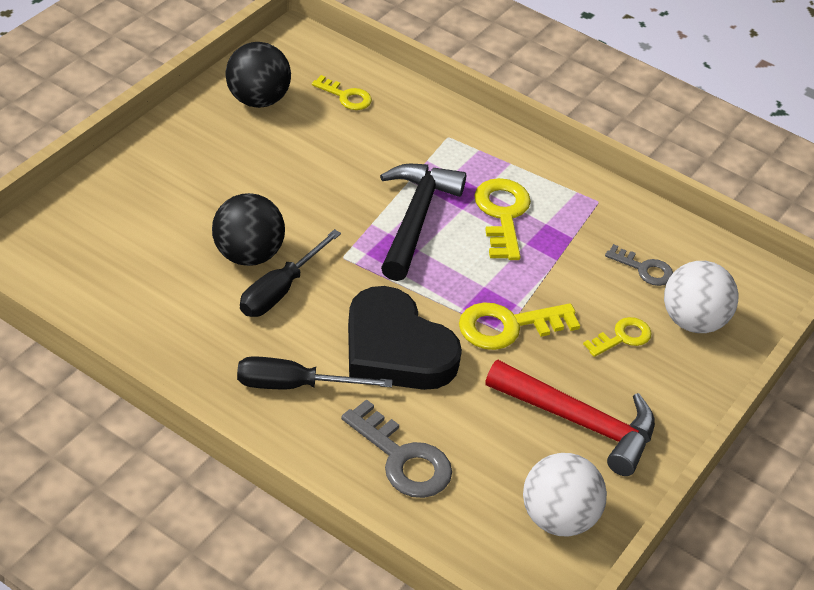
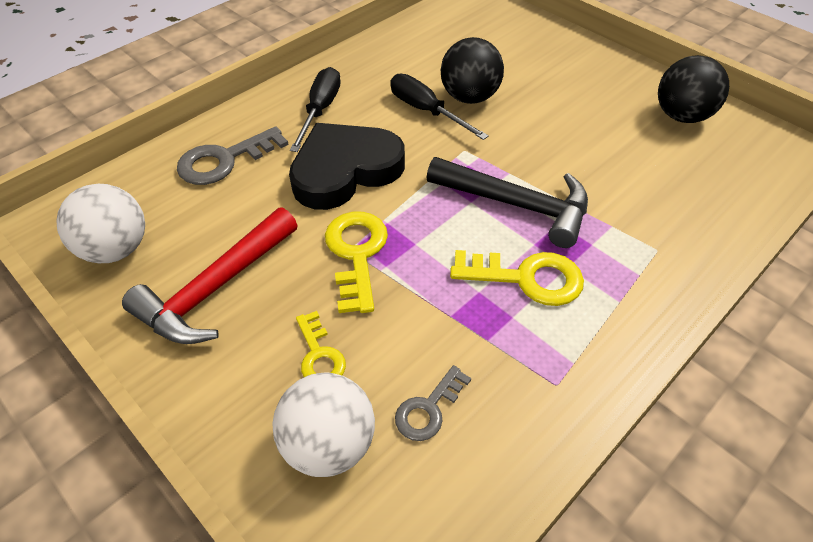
camera: 105 degrees right, 5 degrees up
yellow key [312,75,372,110] -> none

